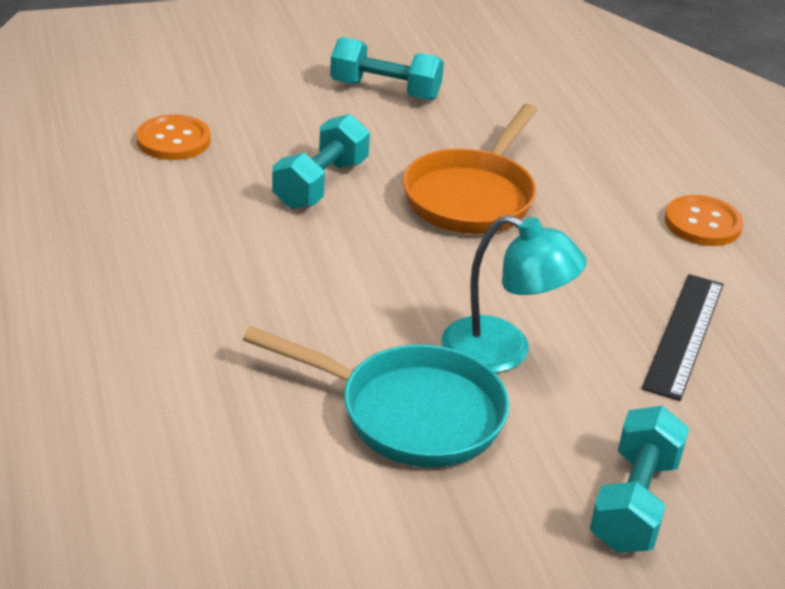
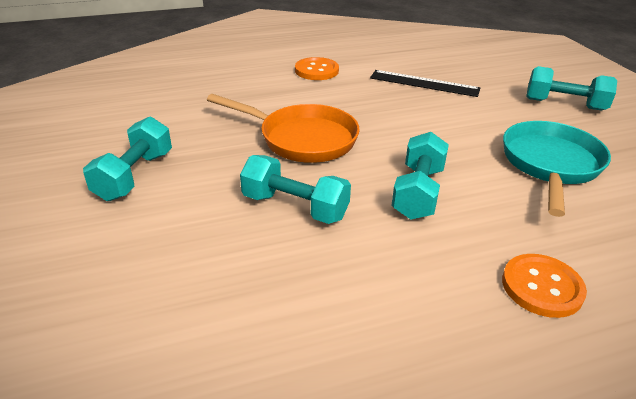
camera: 90 degrees left, 0 degrees up
orange button [136,114,211,160] -> orange button moved to [502,254,587,318]
turquoise lamp [441,215,587,373] -> none
none -> turquoise dumbbell [391,132,449,220]

